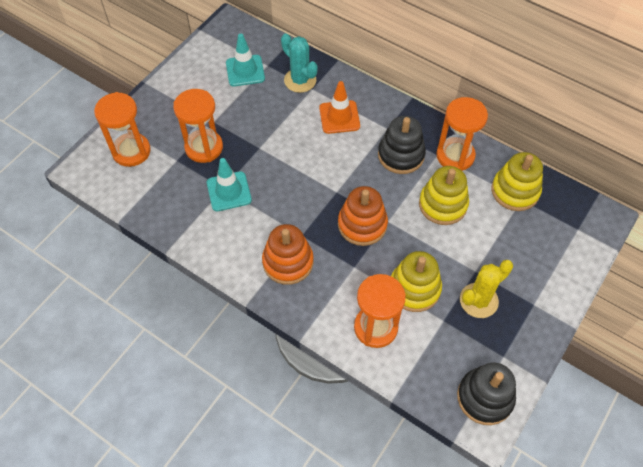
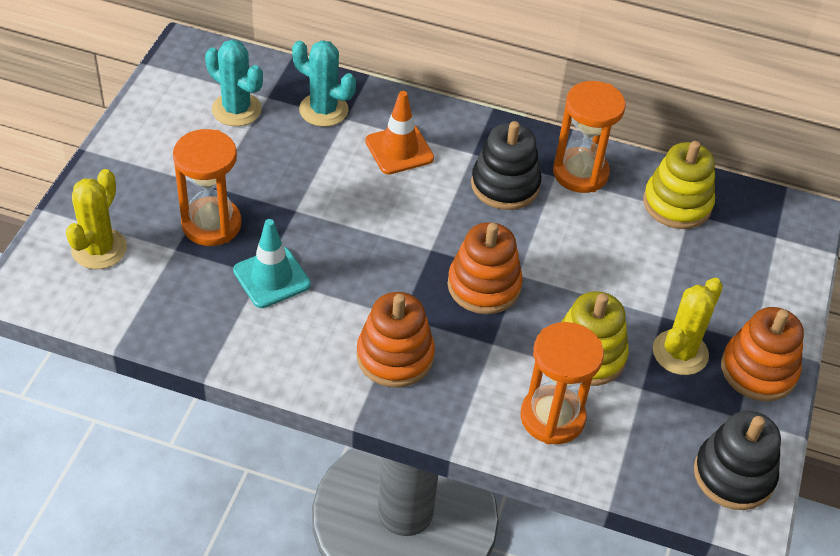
camera: 20 degrees left, 10 degrees down
orange hourglass [94,92,151,167] -> yellow cactus [66,169,127,269]
turquoise traffic cone [226,34,265,86] -> turquoise cactus [205,39,263,126]
yellow stacking toy [419,166,469,225] -> none
none -> orange stacking toy [721,307,804,401]

